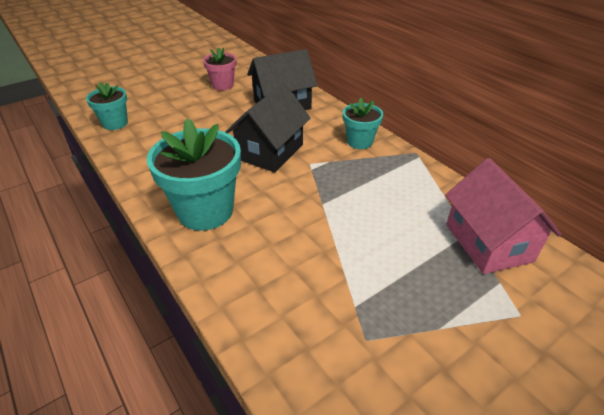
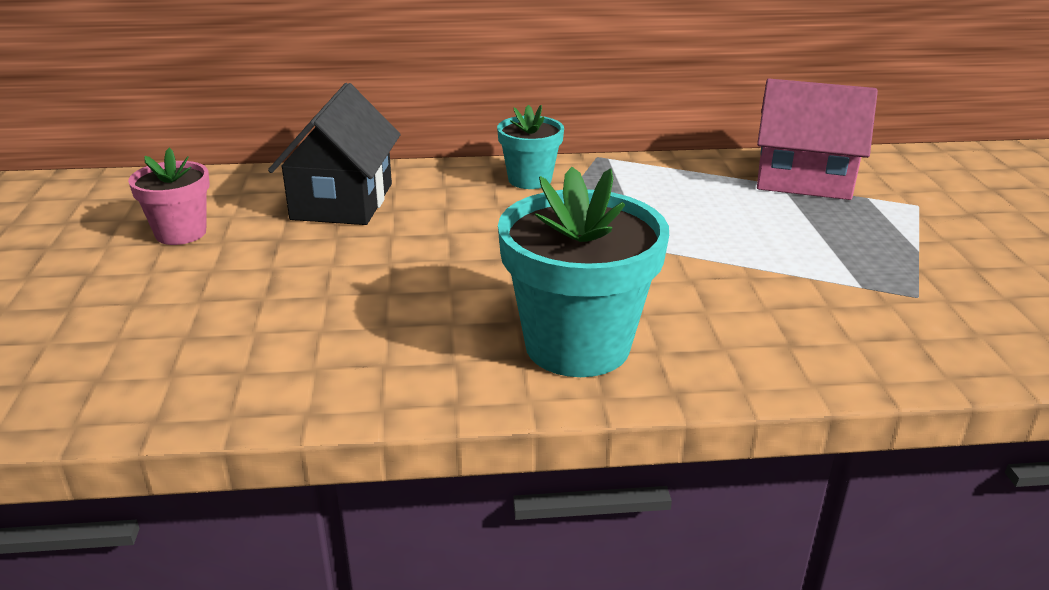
camera: 60 degrees left, 10 degrees down
turquoise flower pot [86,82,128,130] -> none
black house [225,83,311,172] -> none

